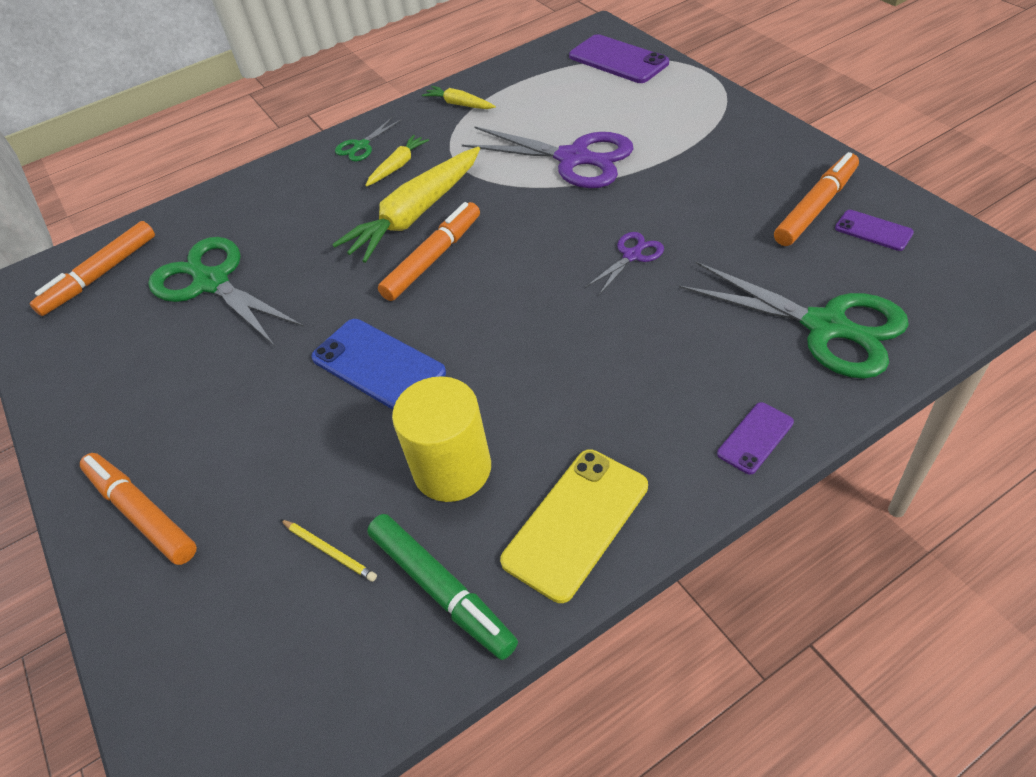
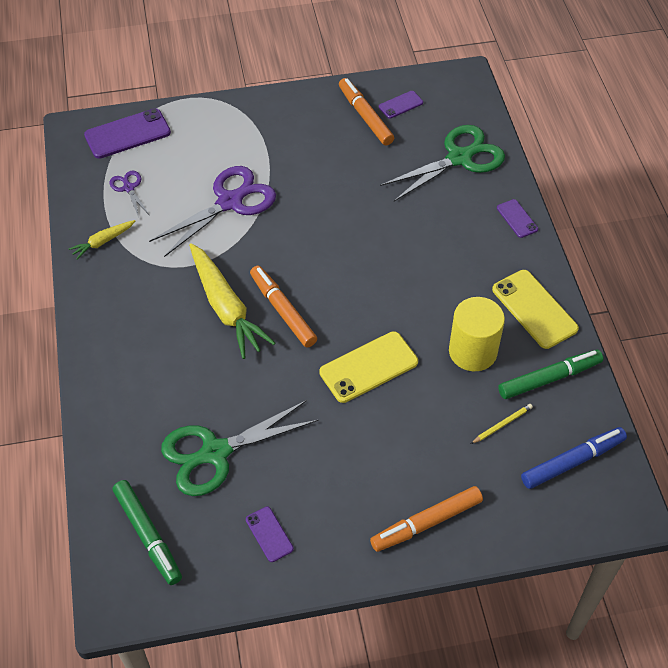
camera: 75 degrees left, 5 degrees up
orange marker [30,221,155,316] -> green marker [113,480,182,585]
blue phone [311,319,446,410] -> yellow phone [319,331,418,403]
green scissors [335,117,402,161] -> none
yellow carrot [365,135,429,187] -> none
purple scissors [585,232,664,295] -> purple scissors moved to [110,171,149,218]
none -> purple phone [246,507,294,562]
none -> blue marker [521,427,627,489]

